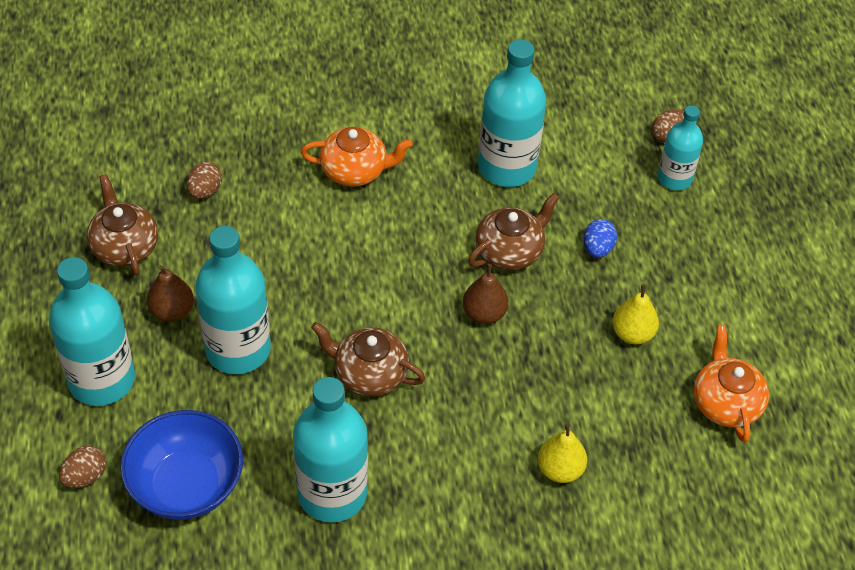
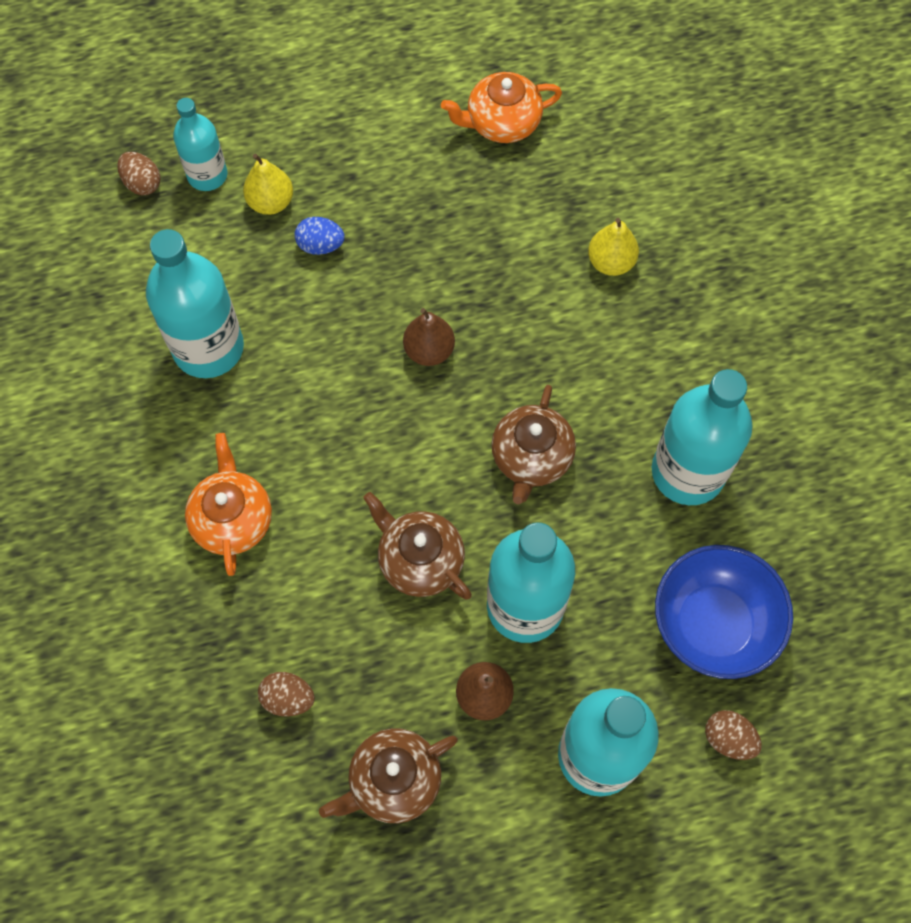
camera: 95 degrees left, 15 degrees up
brown teapot [468,193,560,270] -> brown teapot moved to [363,492,472,600]
yellow pear [612,284,659,344] -> yellow pear moved to [243,154,293,215]

